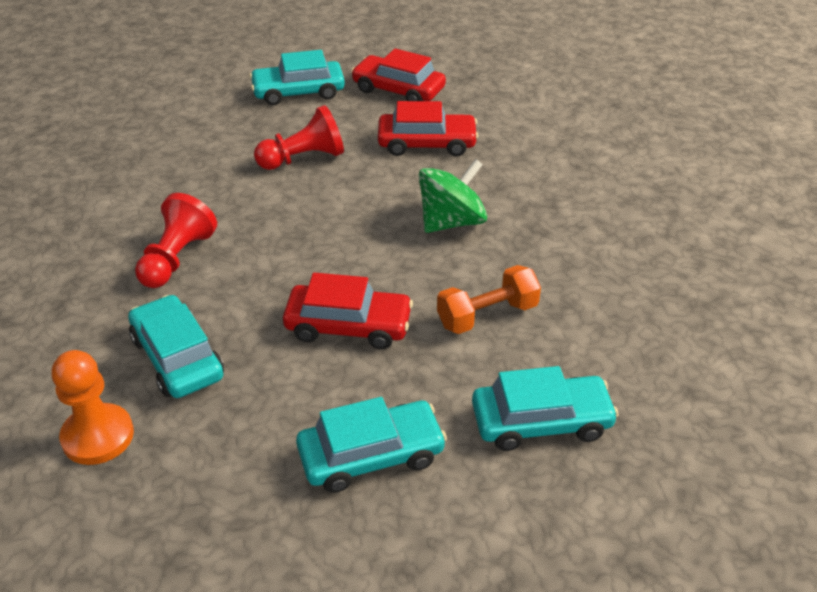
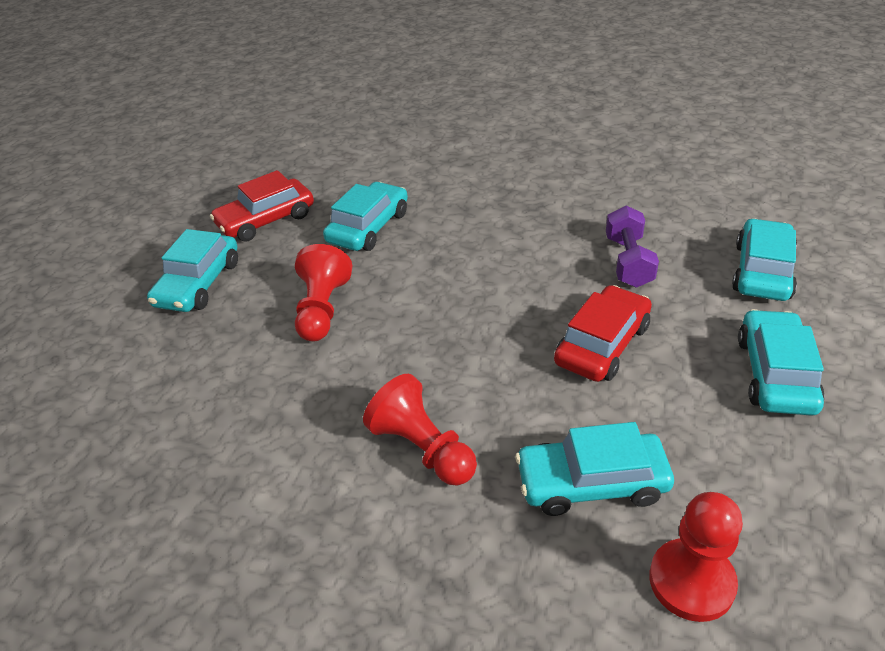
camera: 60 degrees left, 0 degrees up
orange pawn [52,350,134,465] -> red pawn [649,492,743,622]
red car [378,101,478,156] -> turquoise car [323,182,408,251]
green spinning top [419,159,487,233] -> none
orange dumbbell [437,265,541,334] -> purple dumbbell [606,205,659,288]

